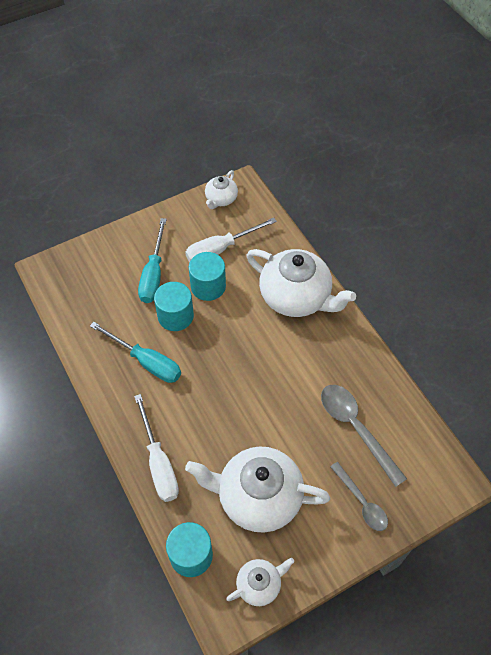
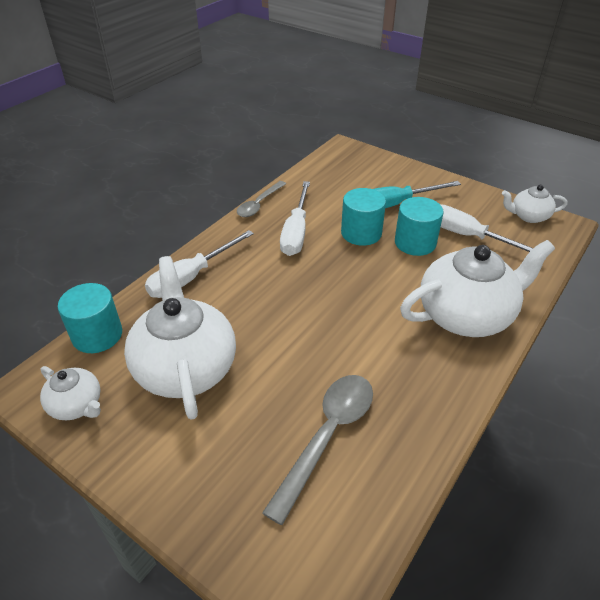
camera: 65 degrees right, 15 degrees down
turquoise screwdriver [90,322,181,383] -> white screwdriver [280,181,310,256]
white teapot [246,249,356,317] -> white teapot turned 120 degrees counterclockwise [400,240,555,337]
grey spoon [330,462,388,531] -> grey spoon moved to [237,181,286,217]

